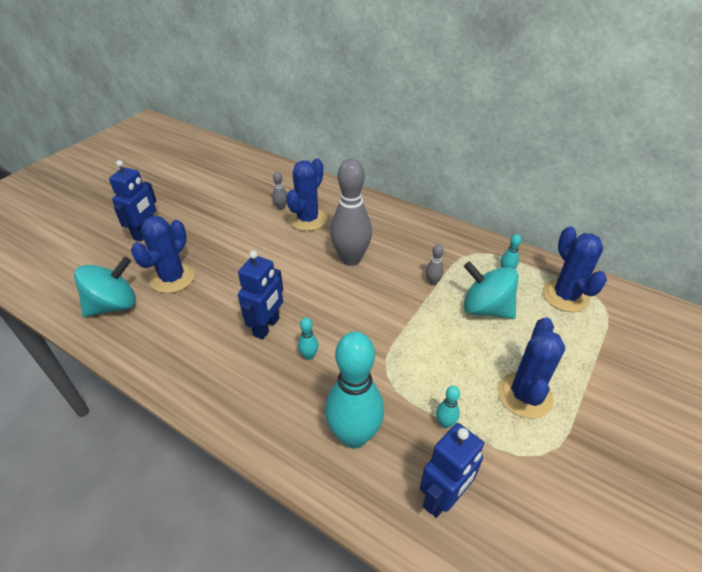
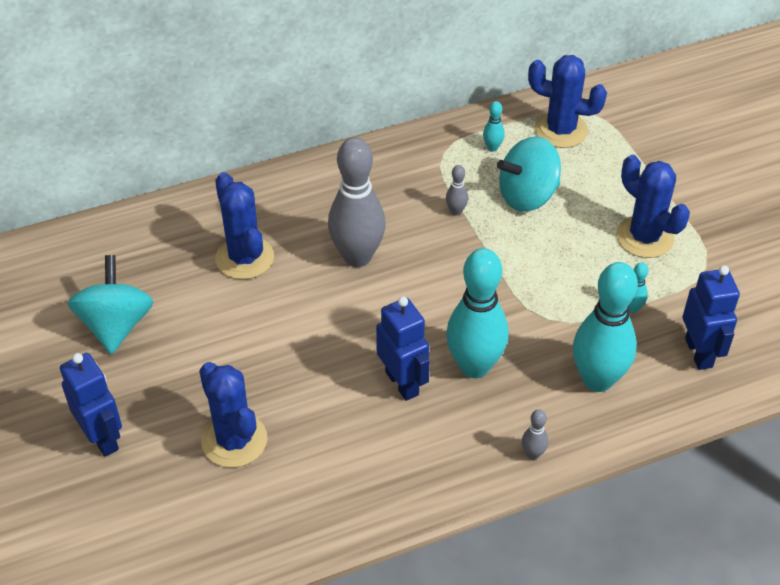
camera: 55 degrees left, 5 degrees up
turquoise spinning top [74,257,136,317] -> turquoise spinning top moved to [68,255,153,354]
grey bowling pin [272,172,287,210] -> grey bowling pin moved to [522,409,548,460]
turquoise bowling pin [298,317,318,360] -> turquoise bowling pin [446,248,509,378], size x2.43

